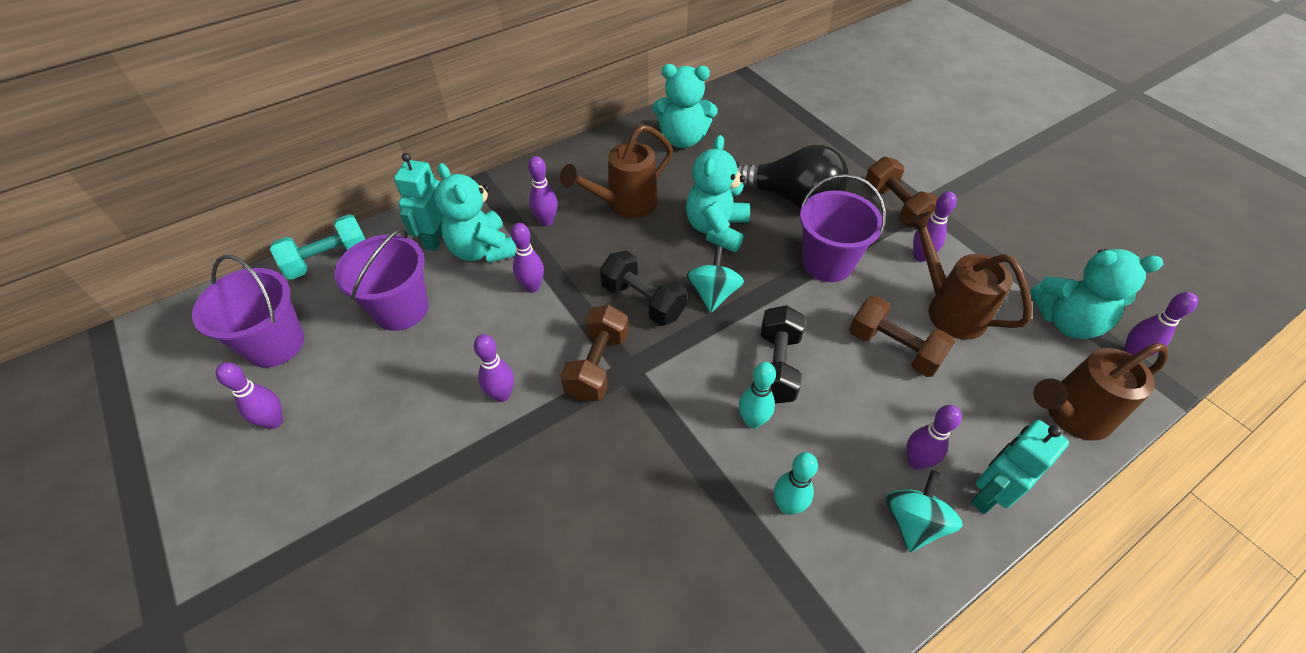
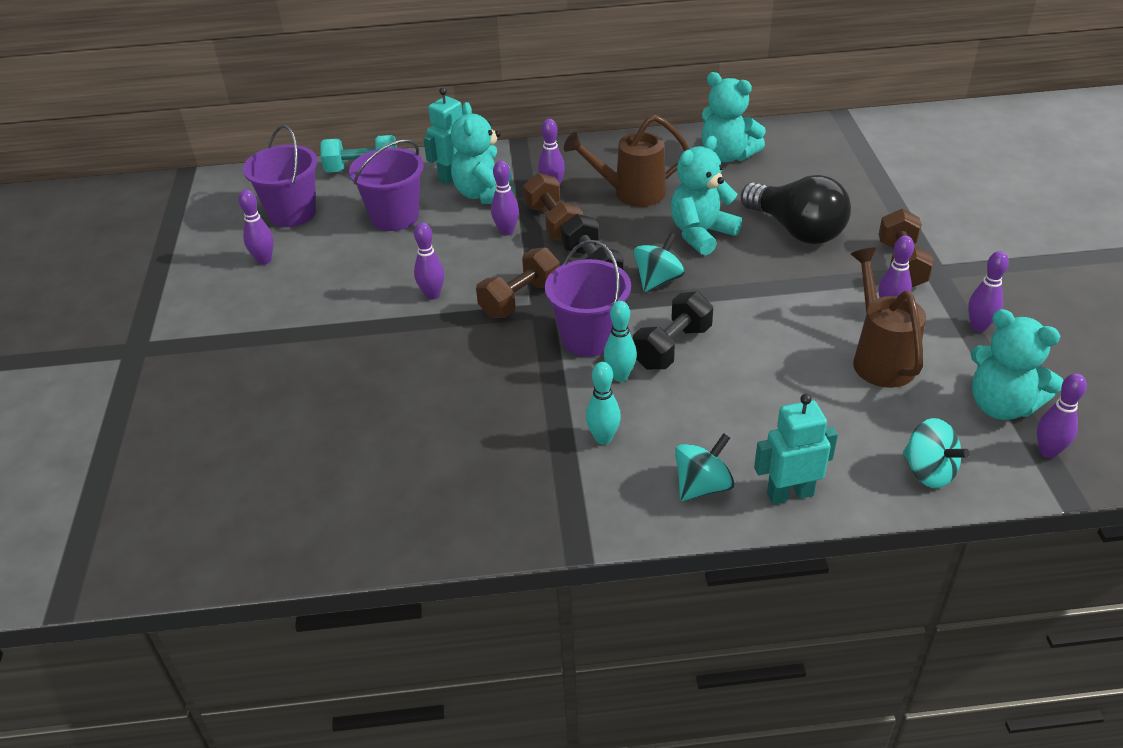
camera: 30 degrees right, 10 degrees down
purple bucket [800,174,886,282] -> purple bucket moved to [545,240,631,357]
brown dumbbell [849,296,955,377] -> brown dumbbell moved to [523,173,583,241]
purple bowling pin [906,405,962,470] -> purple bowling pin moved to [968,251,1009,332]
brown watering can [1033,343,1169,441] -> turquoise spinning top [903,418,970,488]

